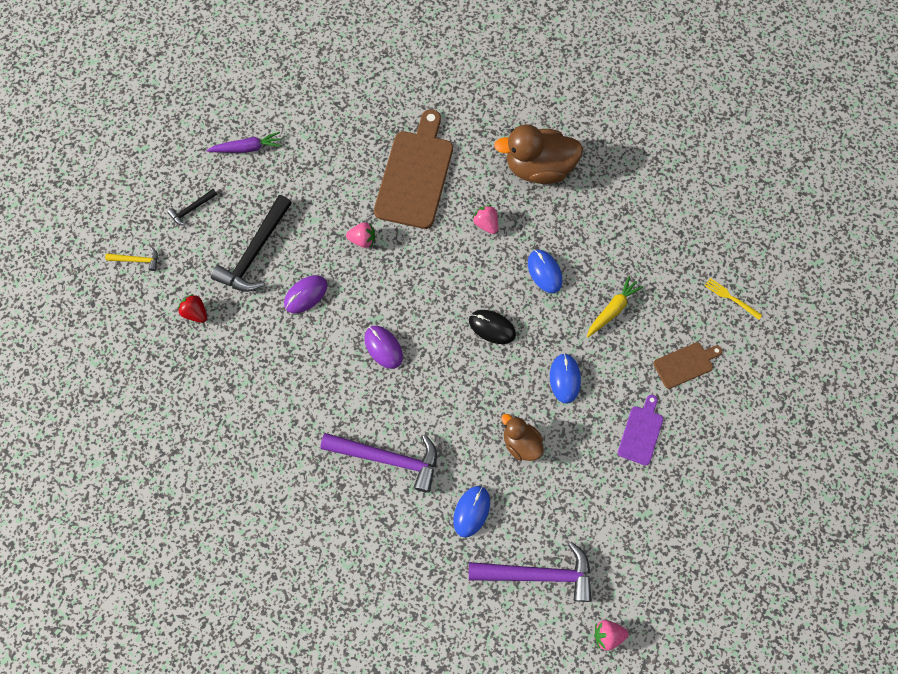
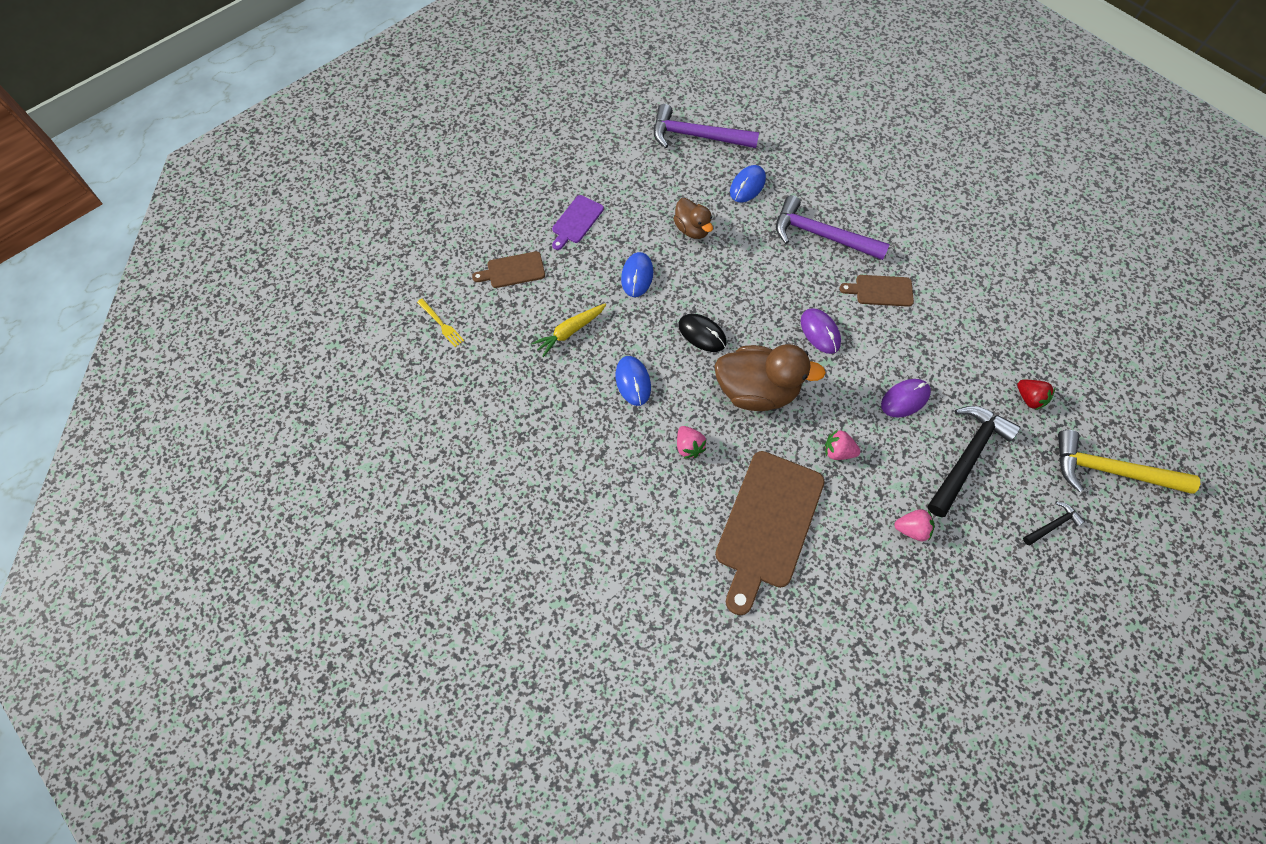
camera: 170 degrees left, 5 degrees down
yellow hammer [105,247,158,271] -> yellow hammer [1058,430,1200,494], size x2.10
purple carrot [206,132,282,153] -> none
brown duck [494,124,583,184] -> brown duck moved to [714,344,826,411]
pink strawberry [594,620,628,651] -> pink strawberry moved to [894,509,934,541]
none -> brown cutting board [839,275,914,307]

